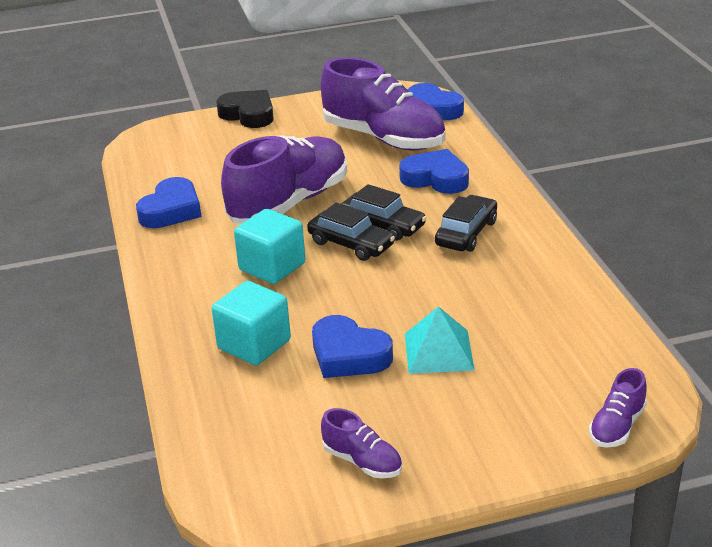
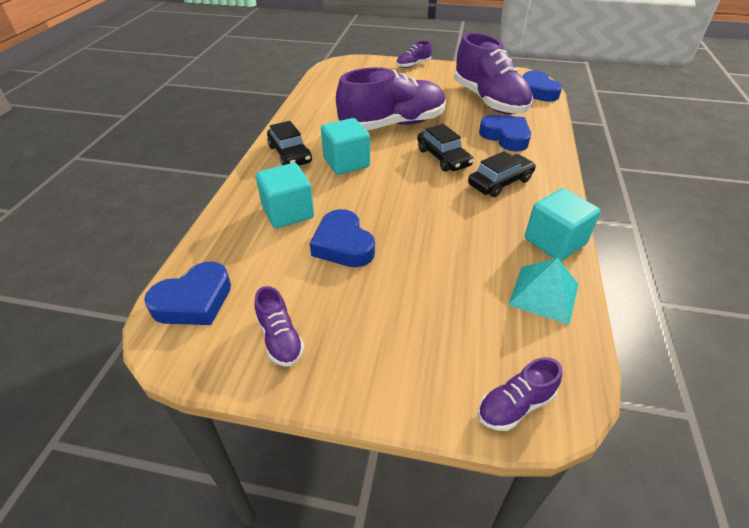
camera: 25 degrees right, 10 degrees up
blue heart [136,177,202,228] -> blue heart moved to [144,262,231,325]
black heart [216,90,274,128] -> purple shoe [396,41,432,68]
black car [307,202,395,261] -> black car moved to [267,121,312,166]
turquoise pyramid [405,306,474,374] -> turquoise pyramid moved to [508,258,579,325]
none -> turquoise cube [525,188,600,261]

